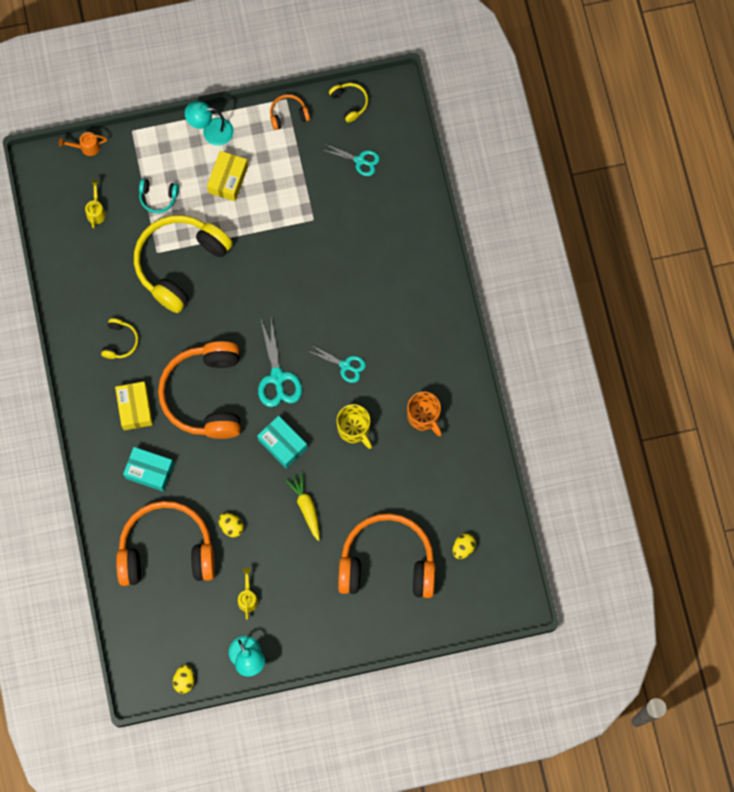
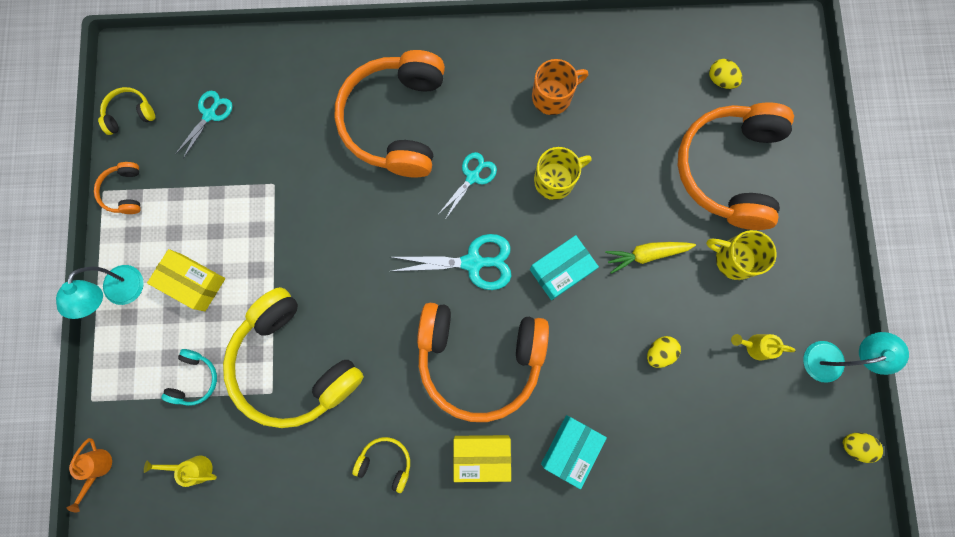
camera: 80 degrees left, 5 degrees up
orange headphones [116,501,215,586] -> orange headphones moved to [335,50,445,178]
none -> yellow mug [706,230,776,280]

